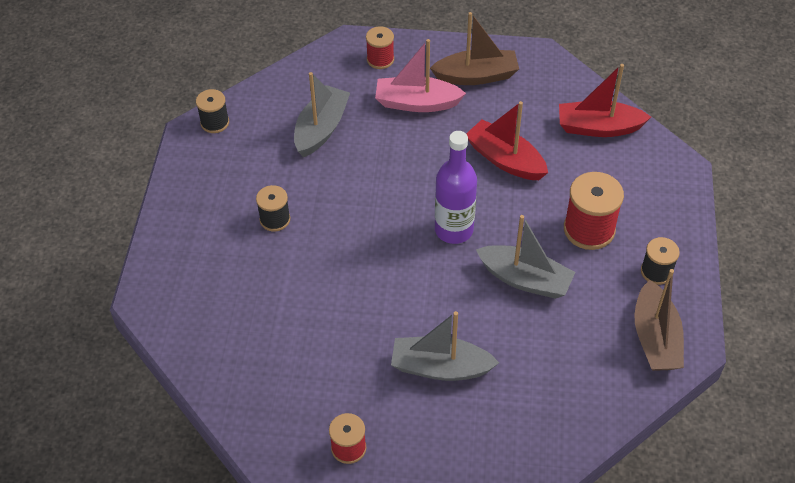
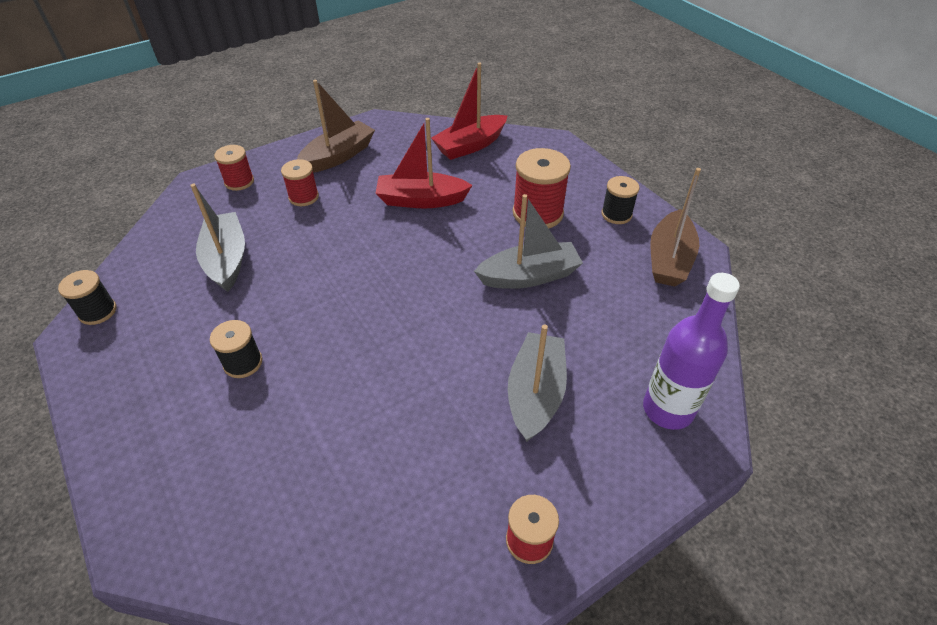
camera: 40 degrees left, 5 degrees down
pink boat [375,39,466,112] -> red spool [281,159,319,206]
grey boat [391,311,499,381] -> grey boat turned 135 degrees clockwise [508,324,567,442]
purple bottle [435,131,477,244] -> purple bottle moved to [643,273,740,430]
brown boat [634,269,684,371] -> brown boat turned 60 degrees clockwise [650,168,701,287]

